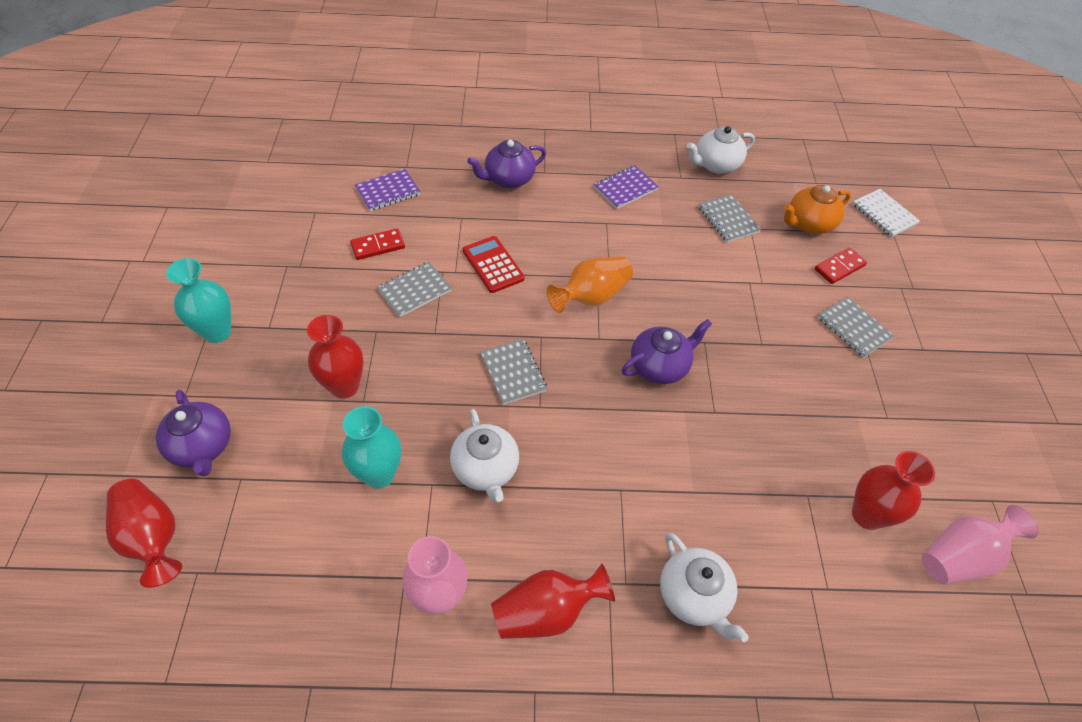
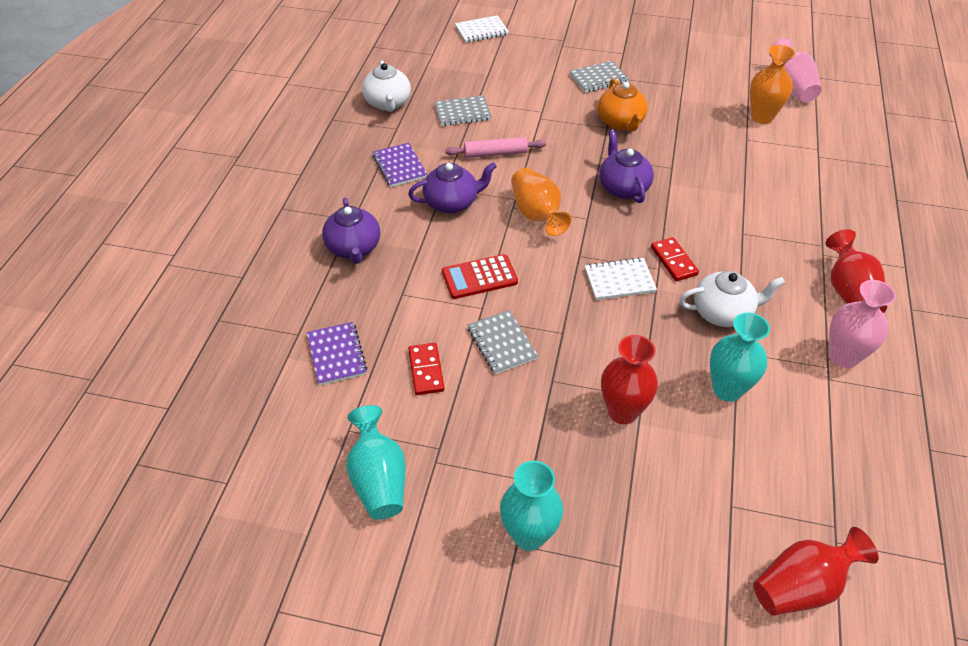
camera: 75 degrees left, 5 degrees down
purple teapot [156,389,231,476] -> purple teapot moved to [408,162,497,214]
grey notebook [481,339,547,405] -> white notebook [585,257,657,300]
white teapot [660,533,749,642] -> none
orange teapot [784,185,851,234] -> orange teapot moved to [598,79,648,132]
red domino [815,248,867,284] -> red domino moved to [651,237,699,281]
red vase [852,451,935,530] -> orange vase [750,45,795,124]
none -> turquoise vase [346,405,406,519]
none -> pink rolling pin [445,137,546,158]

